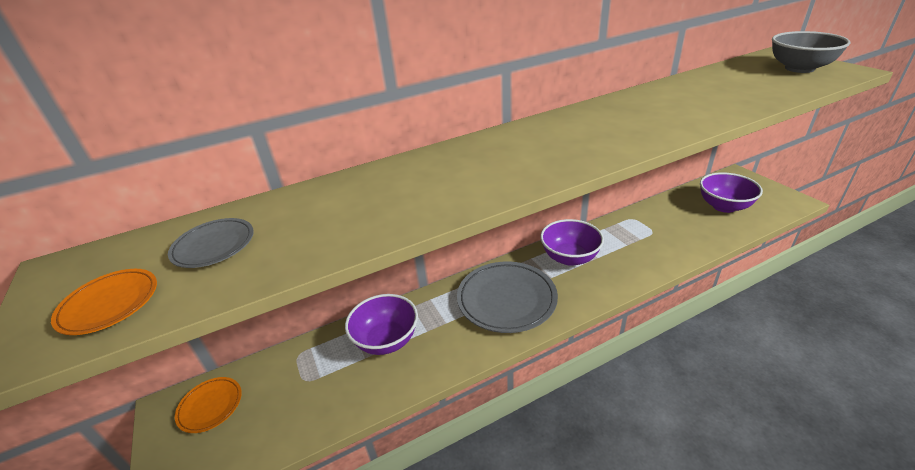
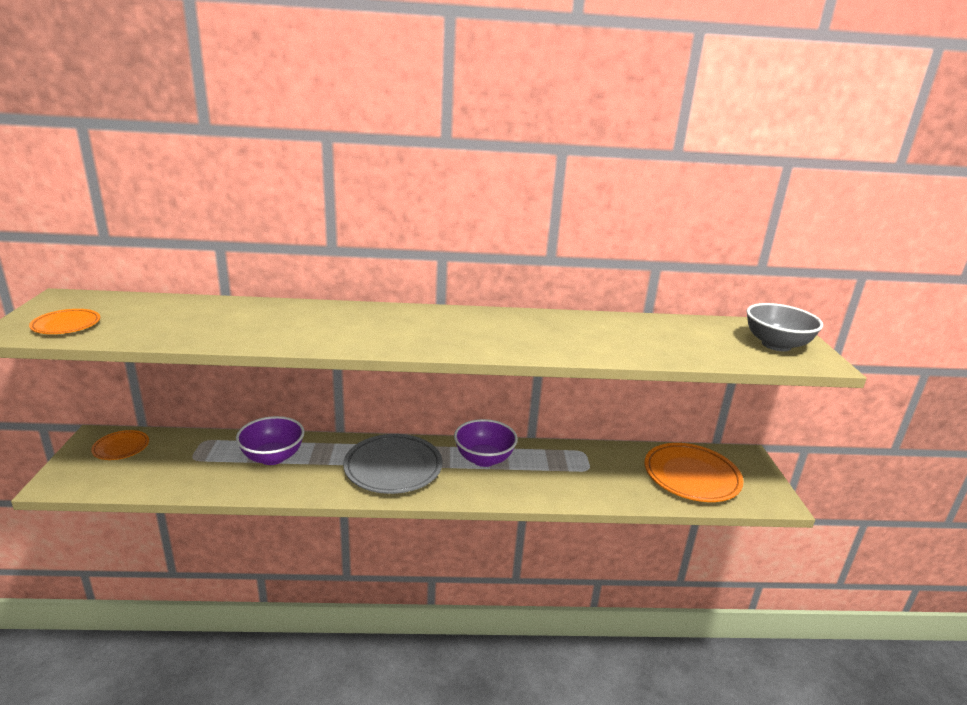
camera: 20 degrees right, 10 degrees down
grey plate [168,218,254,268] -> none
purple bowl [700,172,763,213] -> orange plate [645,443,743,502]

